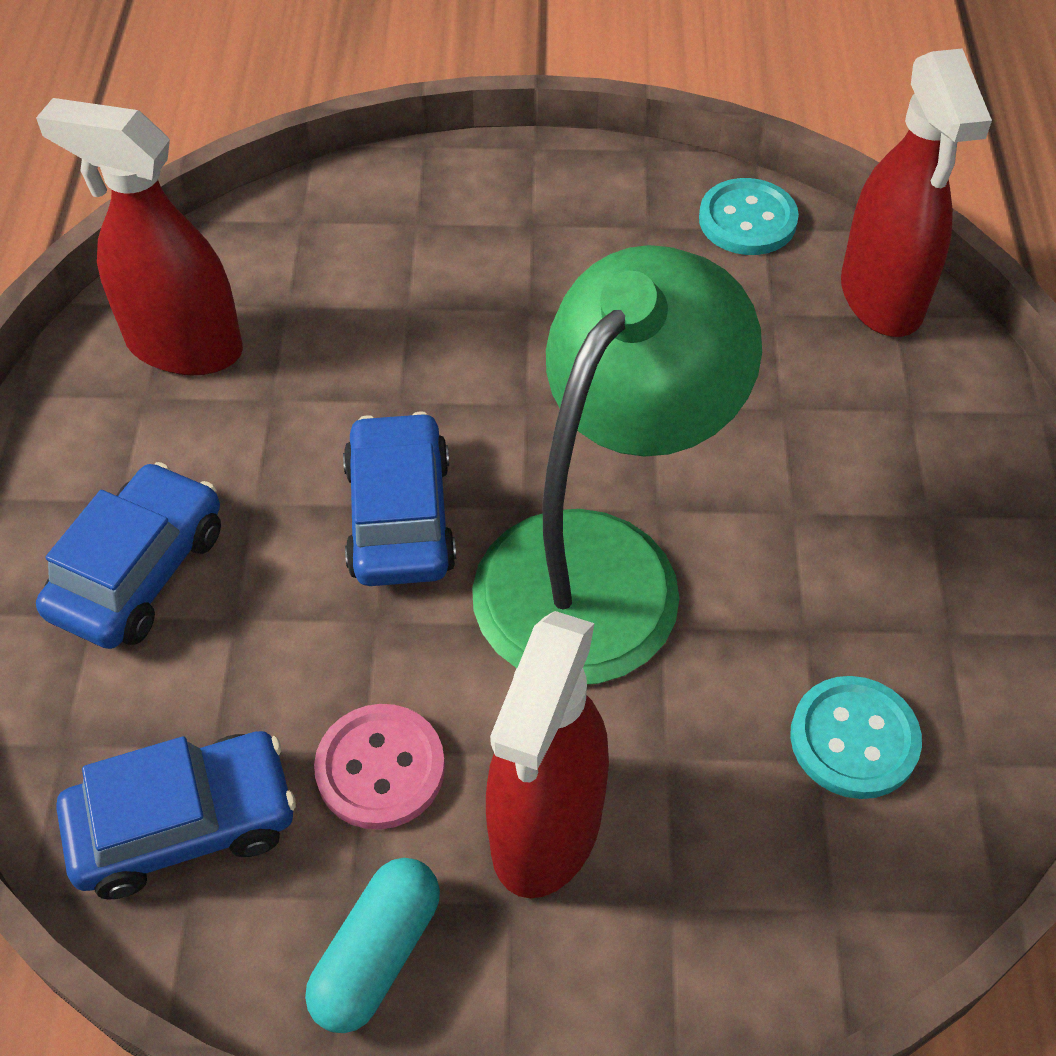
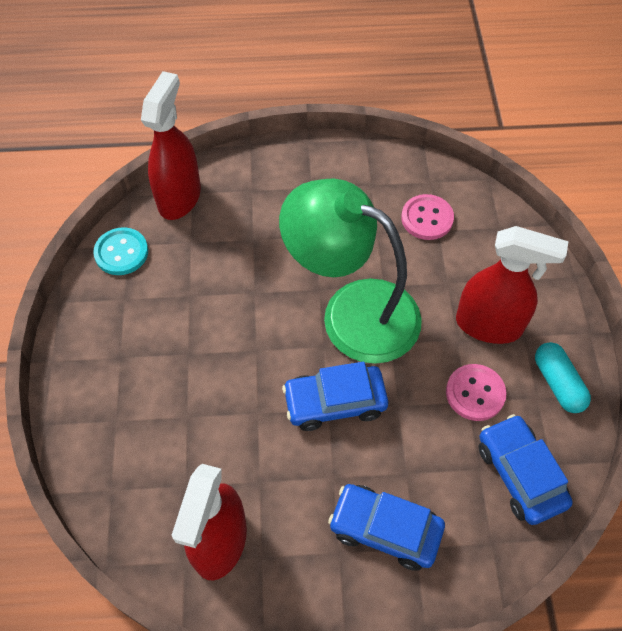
camera: 95 degrees left, 5 degrees up
turquoise capsule [305,858,440,1033] -> turquoise capsule turned 45 degrees clockwise [535,342,591,413]
turquoise button [790,676,922,799] -> pink button [401,194,454,240]
red spray bottle [841,49,992,337] -> red spray bottle turned 60 degrees counterclockwise [141,71,201,220]

